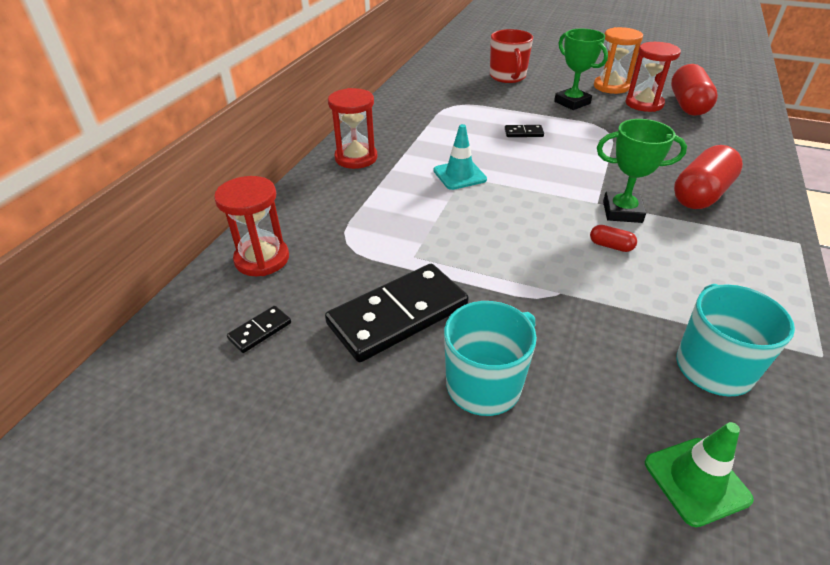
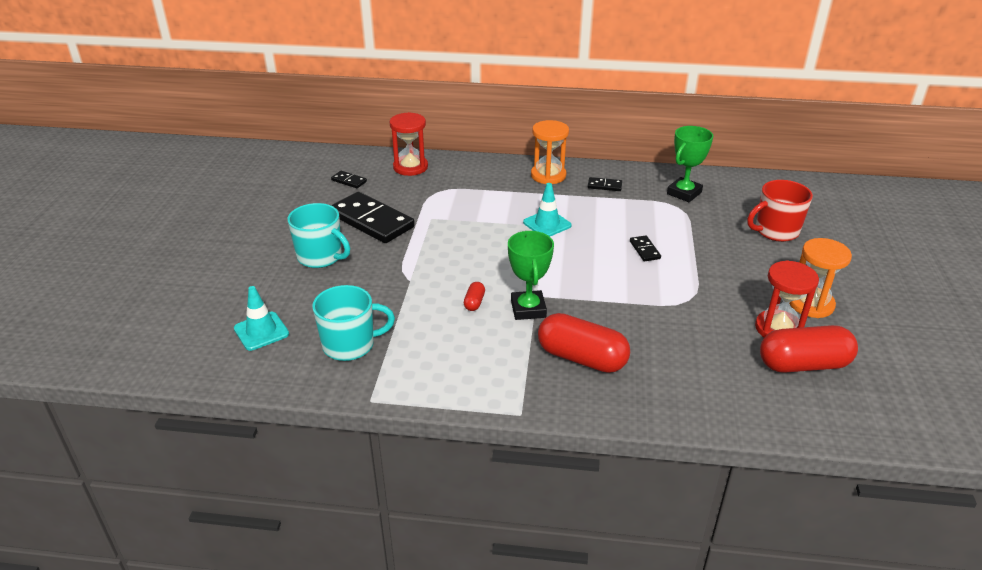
camera: 75 degrees right, 5 degrees down
red hourglass [328,88,377,169] -> orange hourglass [531,120,569,184]
green trophy [554,29,608,110] -> green trophy moved to [667,126,713,202]
green traffic cone [645,422,754,527] -> turquoise traffic cone [234,286,289,351]
none -> black domino [588,177,622,191]

